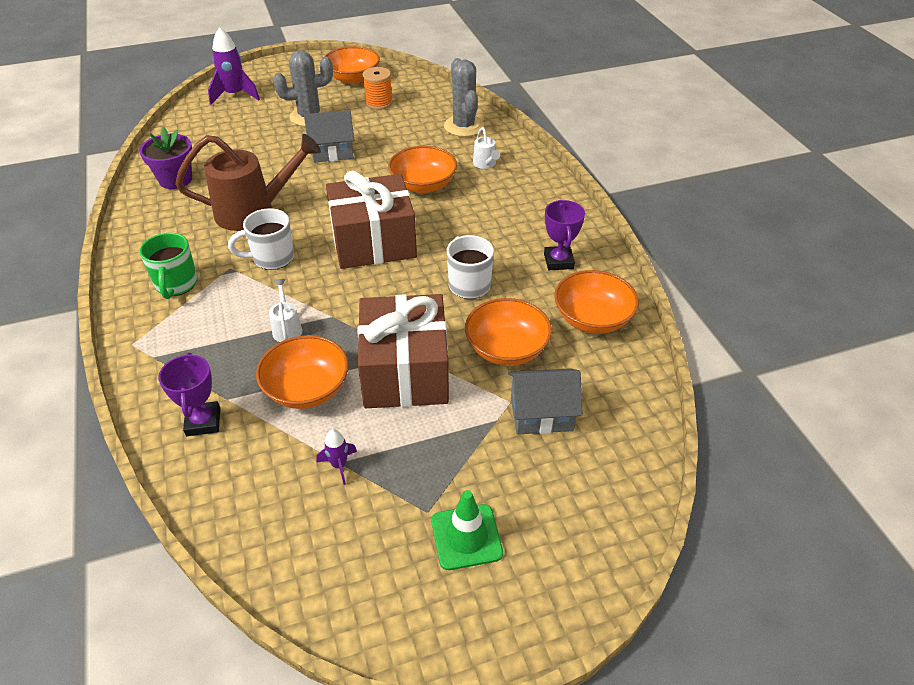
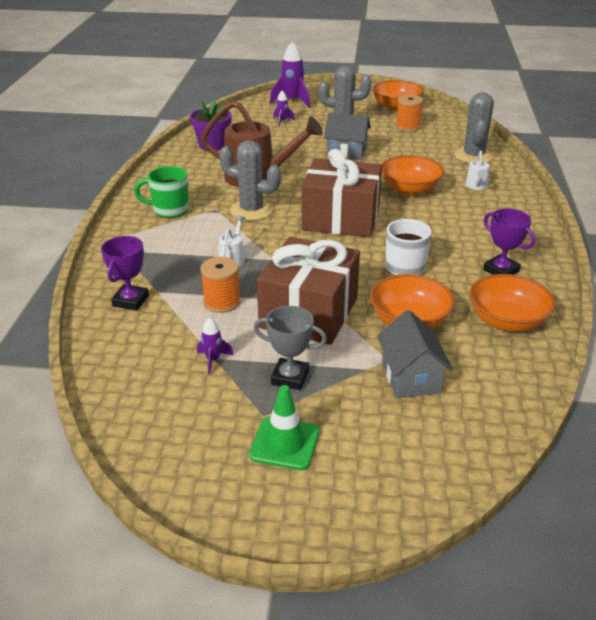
camera: 25 degrees right, 10 degrees down
green mug [139,233,198,299] -> green mug turned 75 degrees clockwise [134,166,189,218]
white mug [228,208,294,270] -> grey cactus [219,140,281,221]
orange bowl [256,335,349,409] -> orange spool [200,257,241,313]
grey house [508,368,583,435] -> grey house turned 60 degrees clockwise [377,310,453,398]
purple trophy [544,200,585,270] -> purple trophy turned 60 degrees counterclockwise [483,209,536,275]
none -> grey trophy [254,306,327,390]
none -> purple rocket [273,91,295,126]

